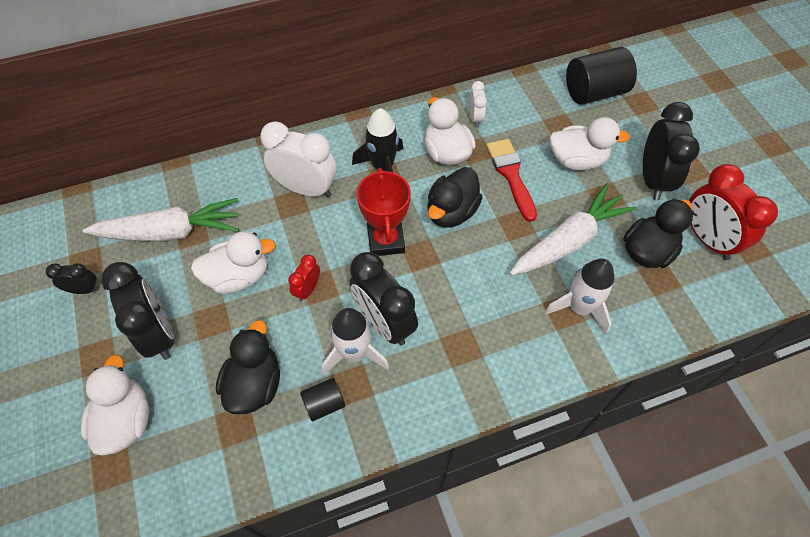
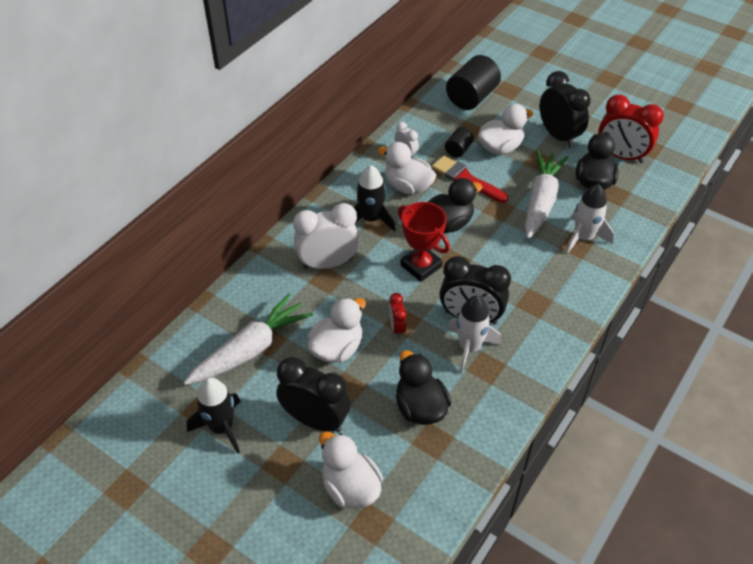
camera: 35 degrees left, 10 degrees down
black clock [46,263,99,294] -> black rocket [187,377,241,454]
black cylinder [300,378,345,421] -> black cylinder moved to [445,127,474,158]
black duck [427,167,483,228] -> black duck turned 120 degrees counterclockwise [428,178,482,233]

